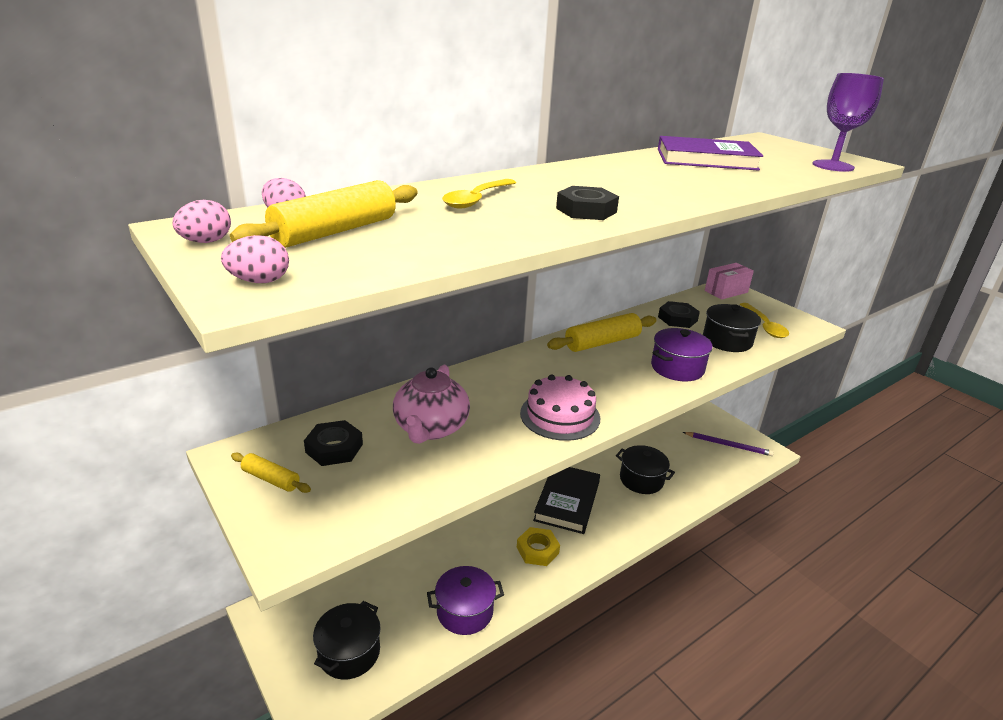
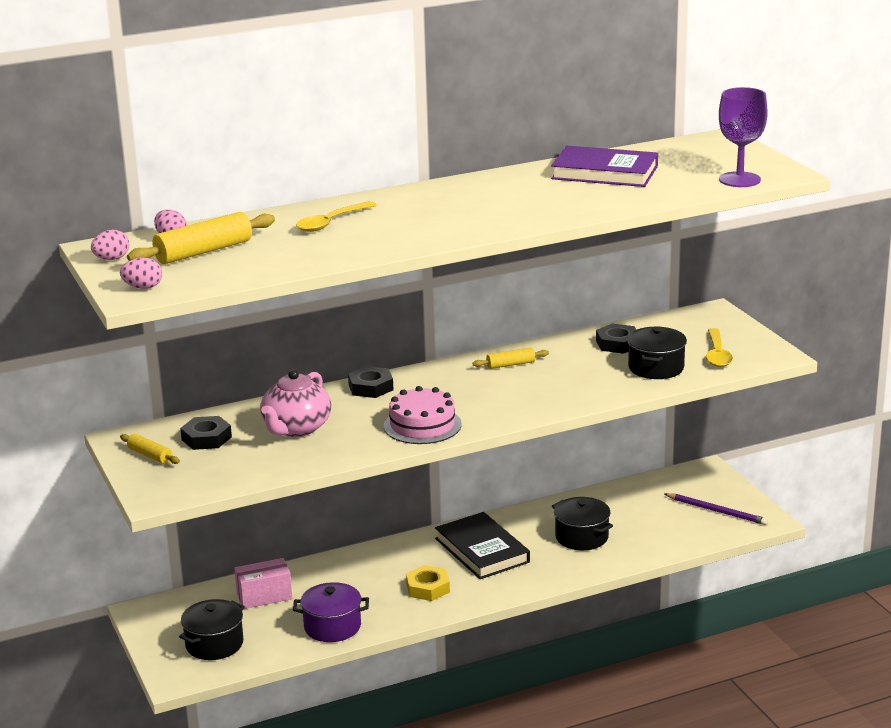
camera: 15 degrees right, 5 degrees down
black book [533,467,600,534] -> black book turned 60 degrees counterclockwise [435,512,530,579]
yellow rolling pin [547,313,657,352] -> yellow rolling pin [472,348,549,369], size x0.55
black nut [556,186,619,220] -> black nut moved to [348,366,394,398]
purple pot [651,328,713,382] -> none
pink box [705,263,754,300] -> pink box moved to [234,558,292,609]

